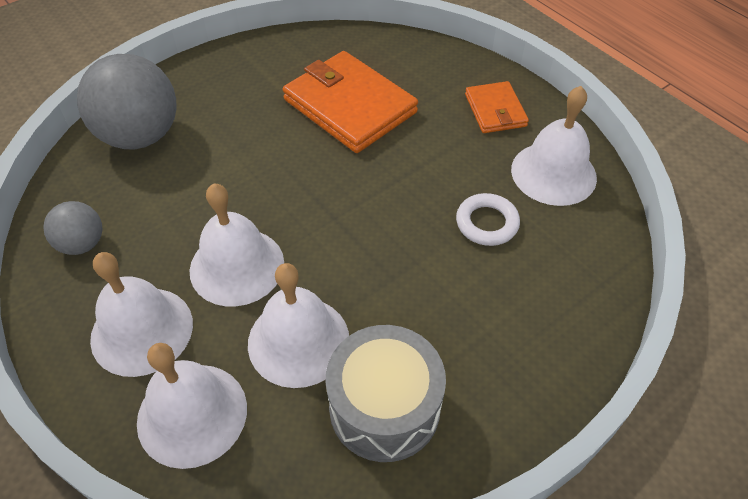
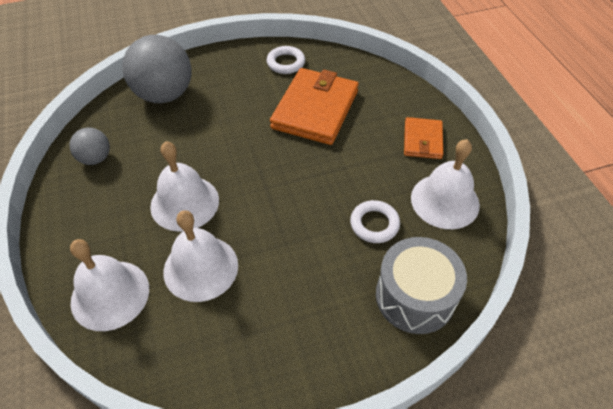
camera: 20 degrees right, 0 degrees up
white bell [90,252,193,377] -> none
orange wallet [283,51,418,153] -> orange wallet turned 45 degrees clockwise [270,68,359,145]
grey drum [326,325,446,462] -> grey drum moved to [376,237,467,334]
none -> white ring [267,46,305,74]

